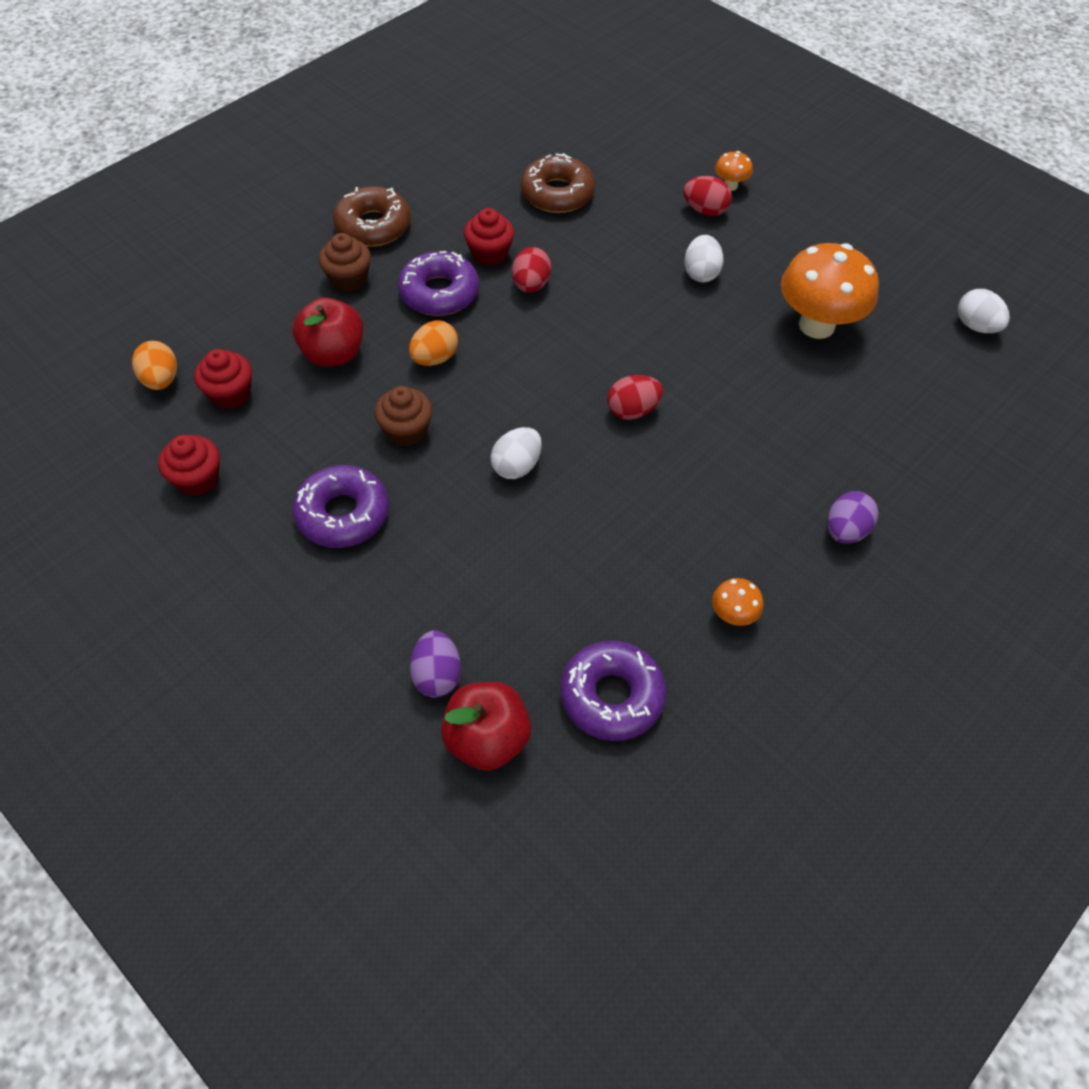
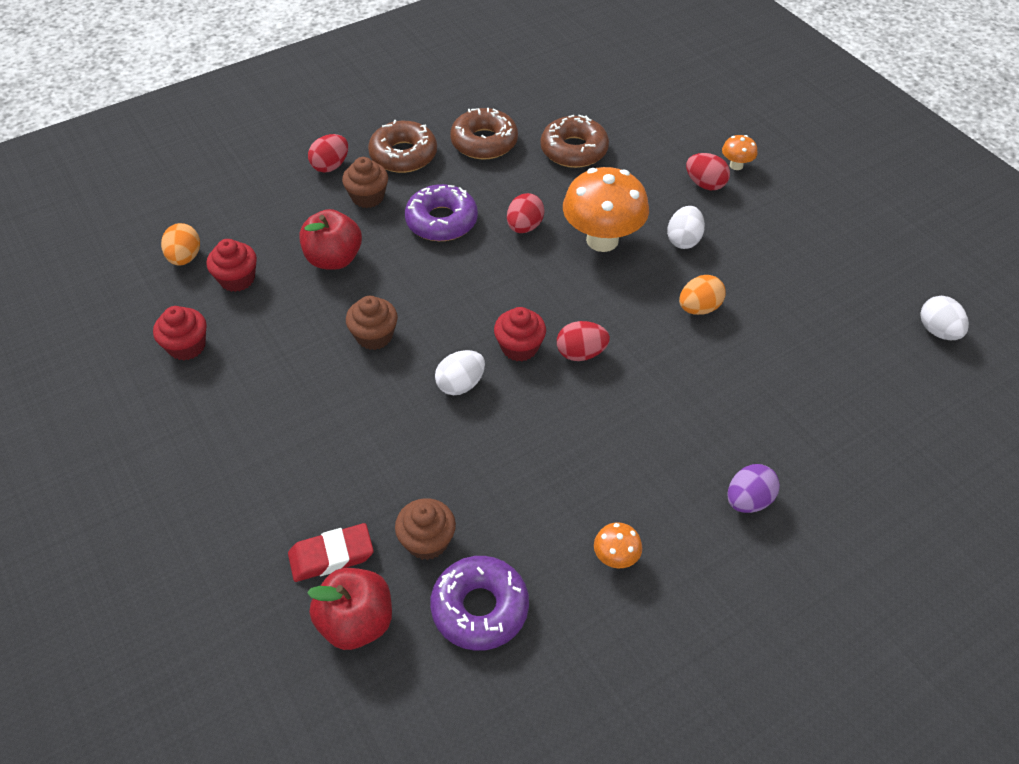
camera: 15 degrees right, 5 degrees down
purple donut [292,465,389,548] -> none
orange egg [409,320,458,366] -> orange egg moved to [679,275,726,315]
purple egg [410,630,461,698] -> red eraser [288,523,374,582]
red cupcake [464,208,514,266] -> red cupcake moved to [494,307,546,362]
orange mushroom [781,243,879,339] -> orange mushroom moved to [563,167,649,252]
none -> red egg [308,134,348,173]
none -> brown cupcake [395,498,456,560]
none -> brown donut [450,108,518,159]

